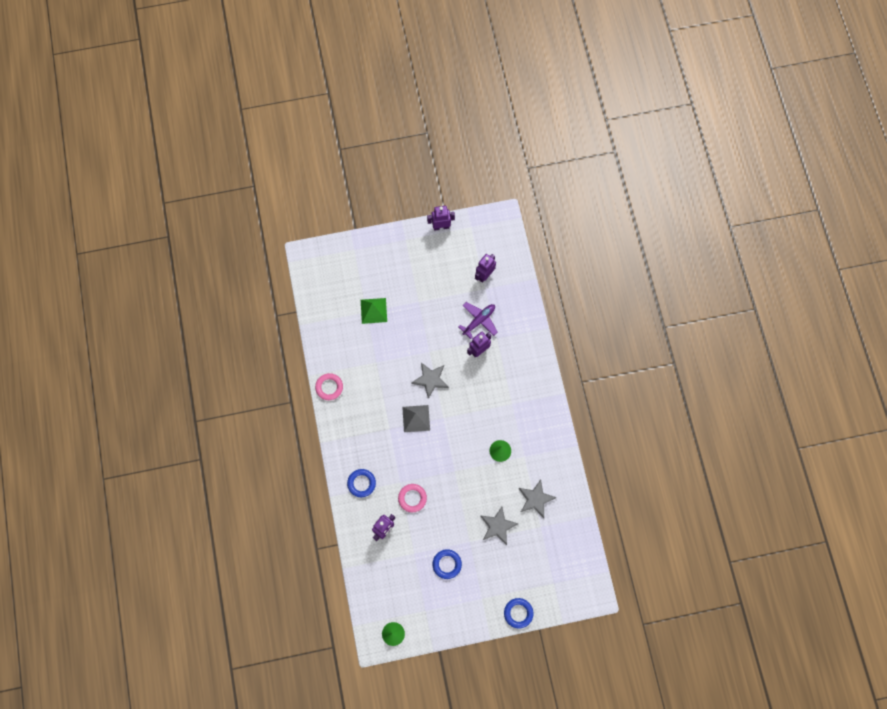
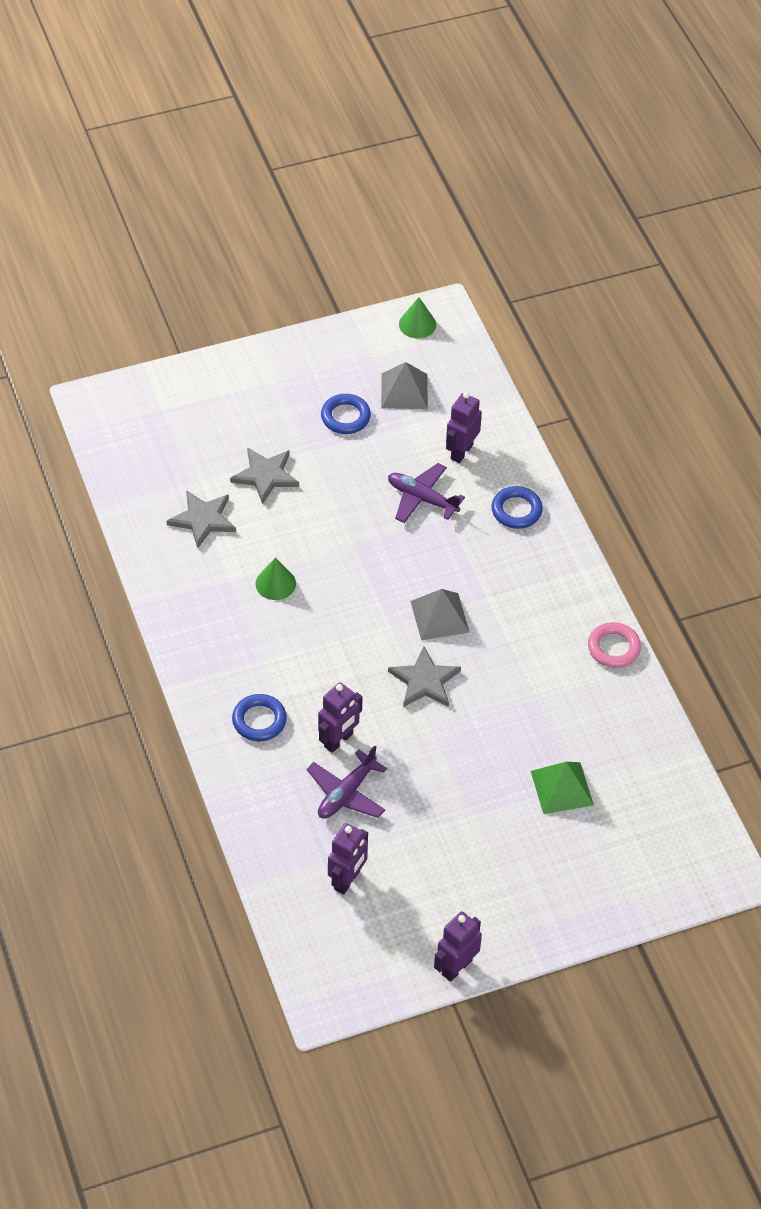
camera: 170 degrees right, 20 degrees down
pink ring [398,484,427,512] -> purple plane [388,463,465,523]
purple robot [427,206,455,231] -> purple robot turned 150 degrees clockwise [434,911,482,982]
blue ring [504,598,534,629] -> blue ring moved to [232,694,287,741]
none -> grey pyramid [381,362,428,409]

